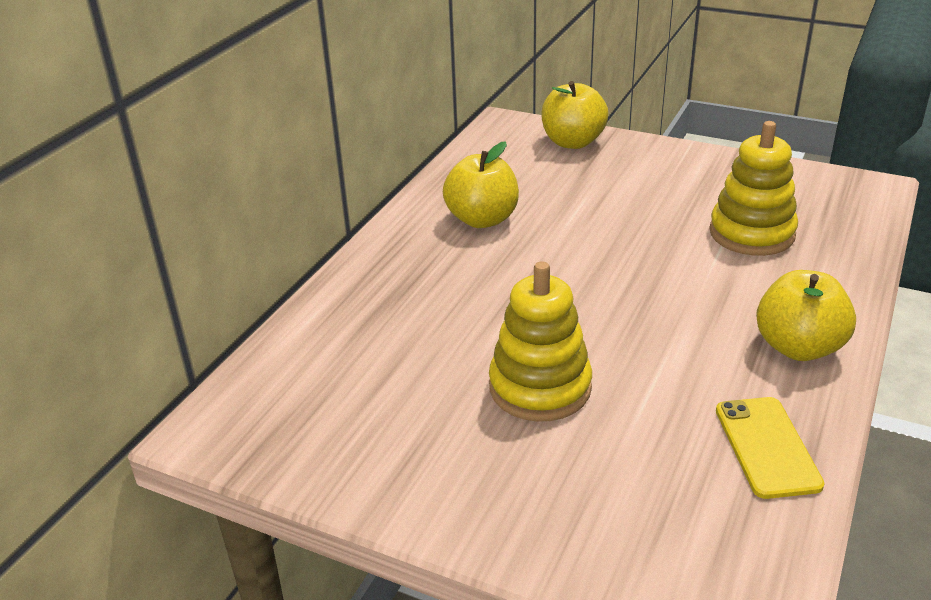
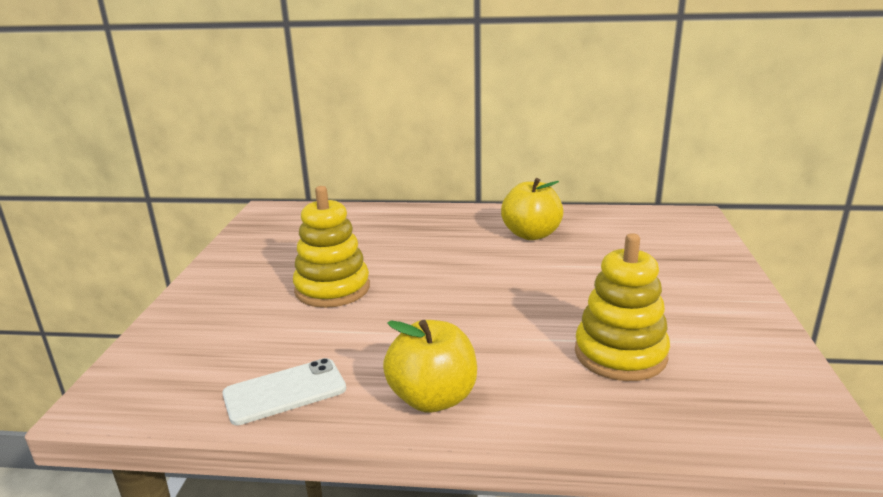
camera: 70 degrees right, 10 degrees down
yellow apple [541,81,608,149] -> none
yellow phone [716,397,825,499] -> white phone [222,358,346,425]

